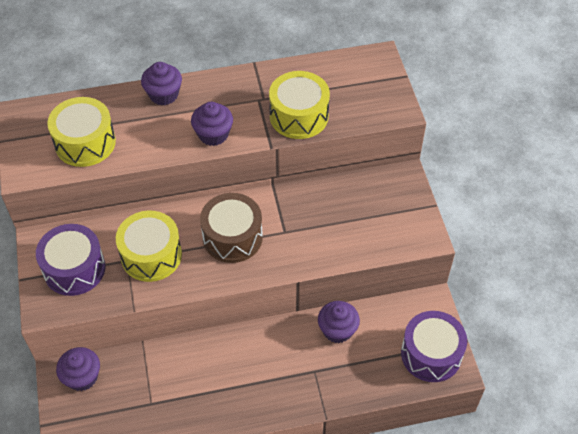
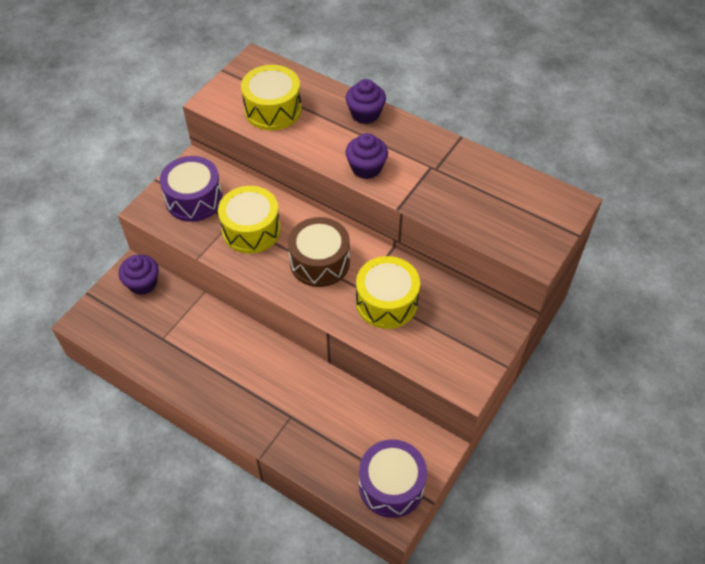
camera: 45 degrees right, 0 degrees up
yellow drum [269,71,330,139] -> yellow drum moved to [356,256,420,329]
purple cupcake [318,301,360,343] -> none

